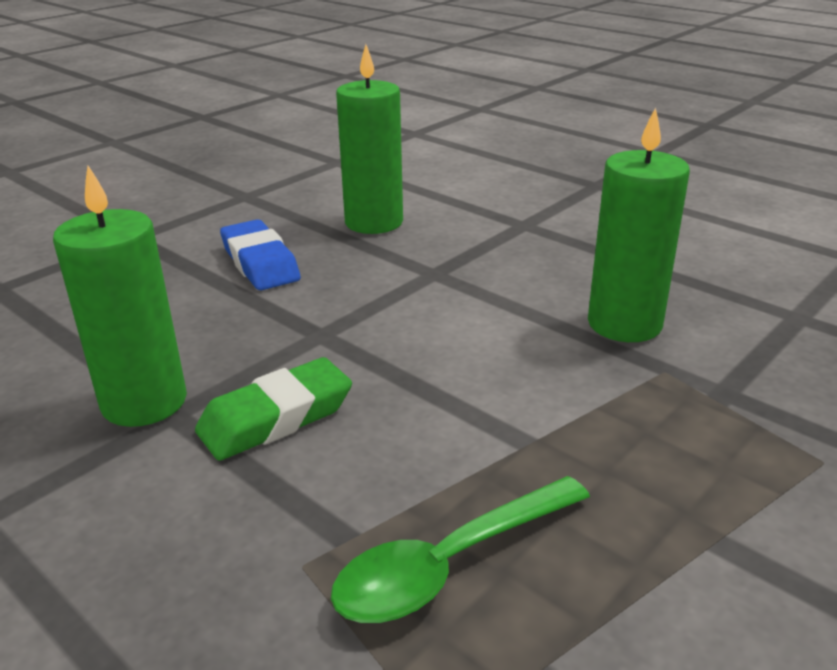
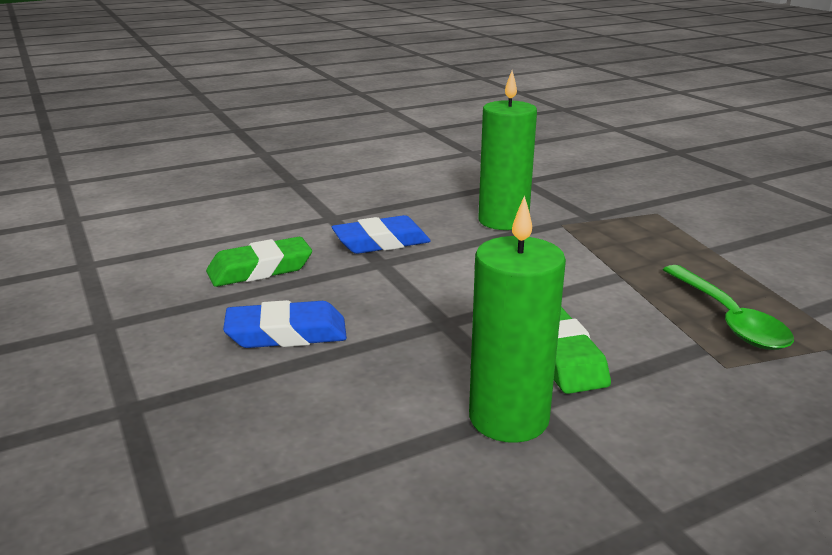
camera: 70 degrees left, 5 degrees down
green candle [336,44,403,234] -> green eraser [206,237,312,287]
none -> blue eraser [332,215,431,254]

